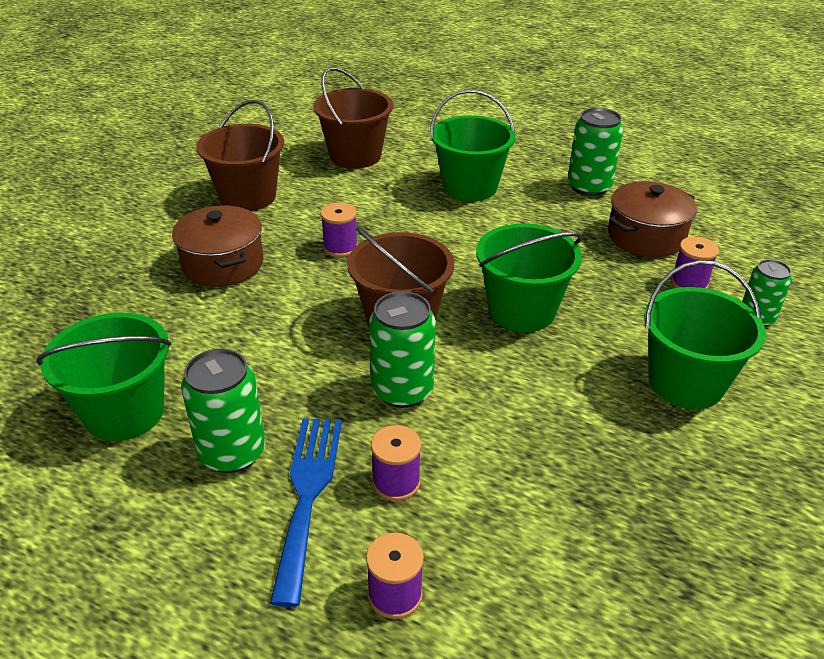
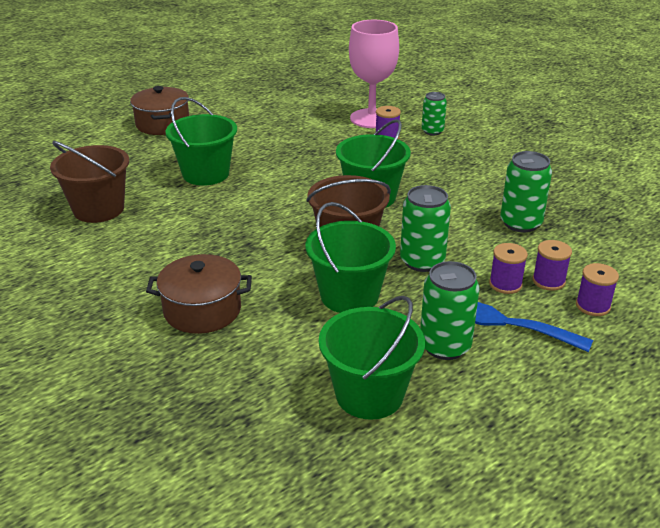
camera: 65 degrees left, 5 degrees down
brown bucket [196,100,284,211] -> none
purple spool [321,203,358,257] -> purple spool moved to [532,240,572,291]
green can [568,108,623,196] -> green can moved to [500,151,552,232]
brown pot [608,181,697,257] -> brown pot moved to [130,86,189,135]
green bucket [644,260,766,409] -> green bucket moved to [305,202,396,313]
none -> pink goblet [349,20,399,128]

